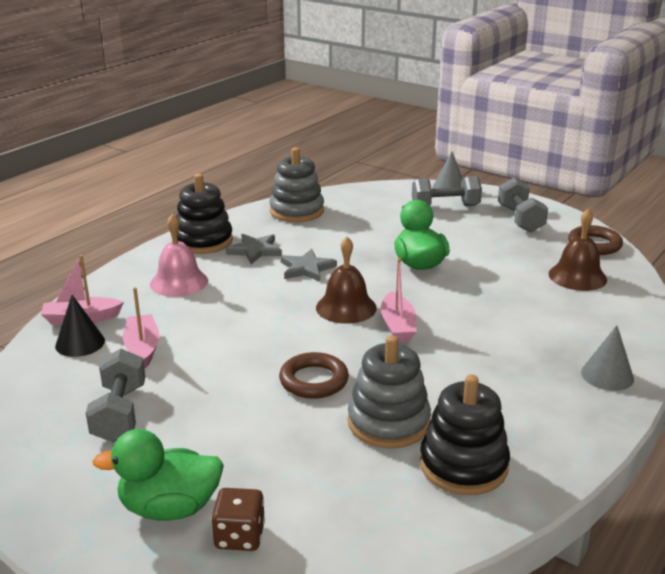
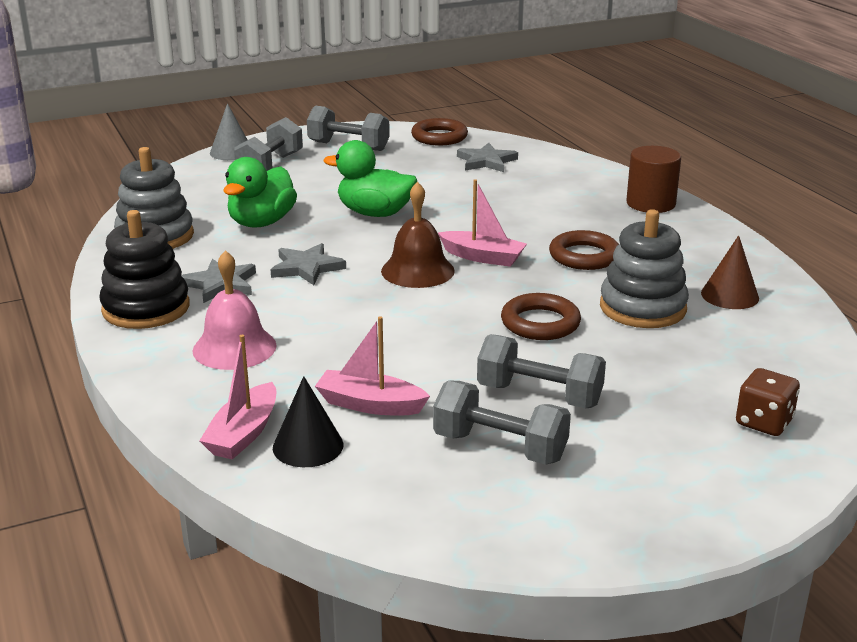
camera: 60 degrees left, 0 degrees up
green duck [92,429,224,521] -> green duck moved to [223,157,297,228]
black stacking toy [420,374,510,495] -> brown cone [701,235,759,309]
brown bell [548,209,607,291] -> grey star [457,143,518,172]
grey cone [581,325,634,391] -> brown cylinder [626,146,681,213]
none -> grey dumbbell [477,334,606,408]
none -> brown ring [549,230,619,270]

